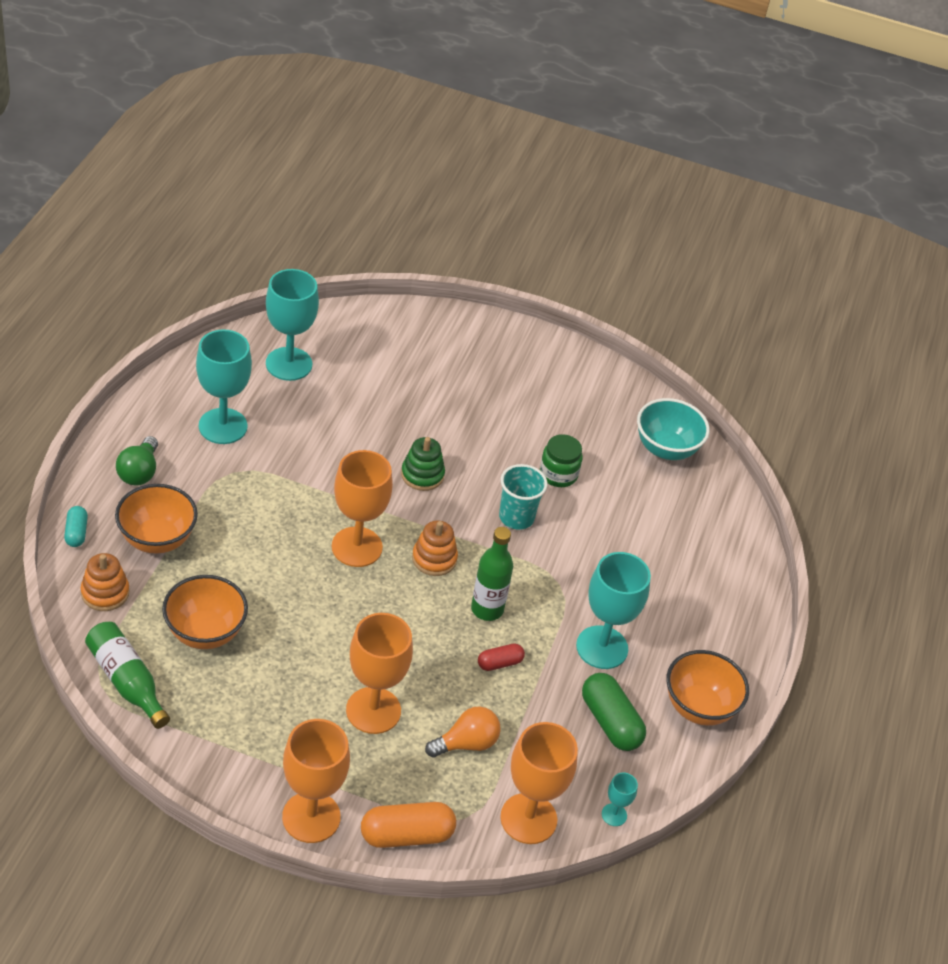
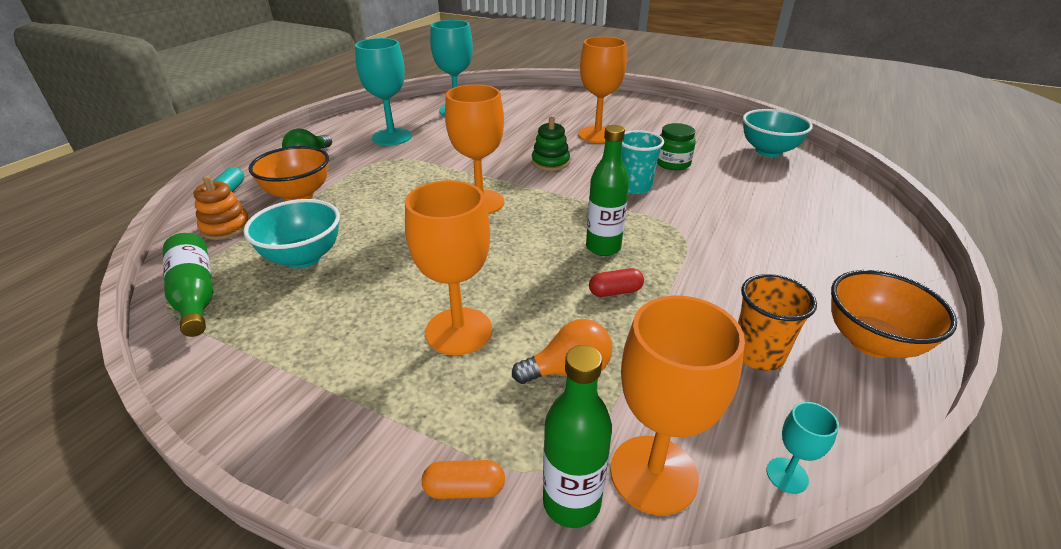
camera: 15 degrees right, 10 degrees down
orange bowl [162,575,248,649] -> turquoise bowl [243,199,340,268]
orange goblet [282,719,350,843] -> orange goblet moved to [578,37,627,143]
orange capsule [361,802,456,848] -> orange capsule [422,460,505,499], size x0.56
orange stacking toy [412,521,458,576] -> none
turquoise goblet [576,552,651,669] -> none
green capsule [582,673,646,751] -> orange cup [738,274,817,371]
none -> green bottle [543,345,612,528]

